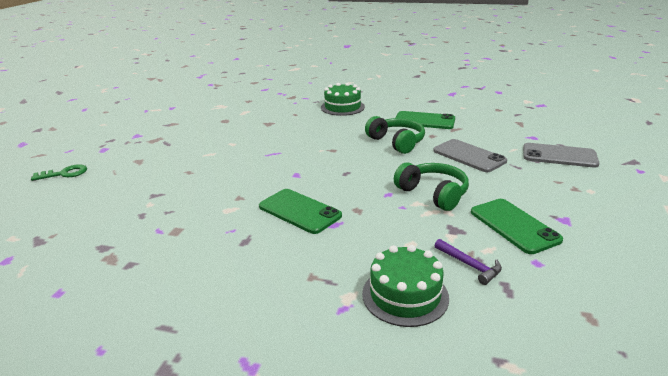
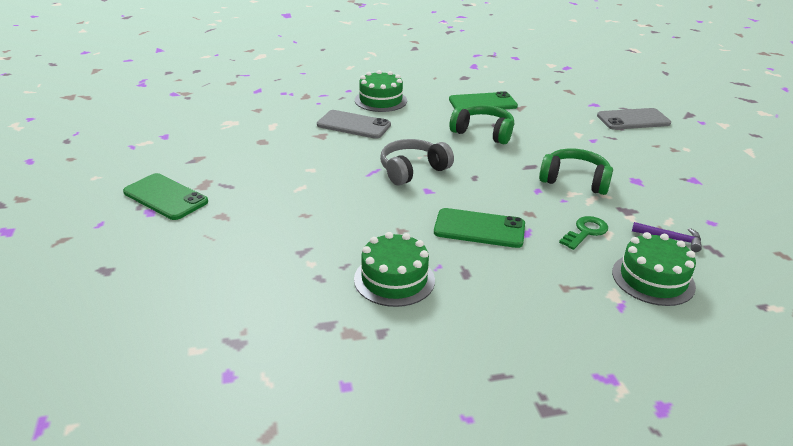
camera: 30 degrees left, 5 degrees up
green key [31,164,87,181] -> green key moved to [559,216,608,250]
grey phone [433,139,507,172] -> grey phone moved to [317,110,391,139]
green phone [471,199,563,254] -> green phone moved to [123,173,208,220]
none -> green cake [354,232,435,307]
none -> grey headphones [380,139,454,186]

